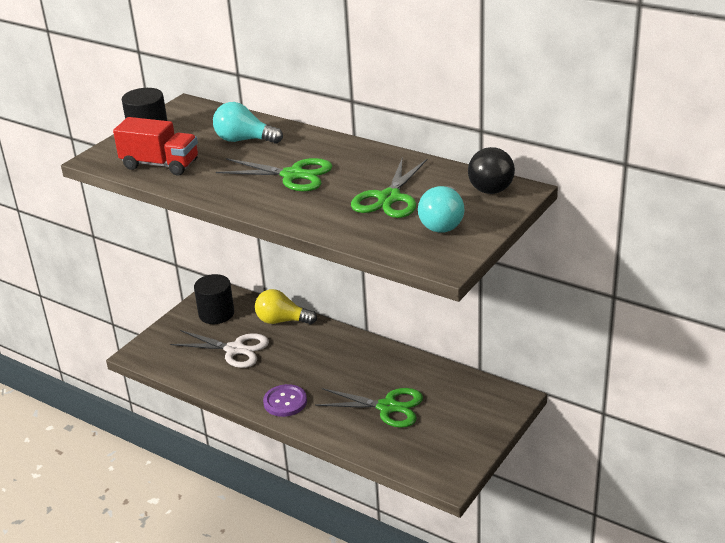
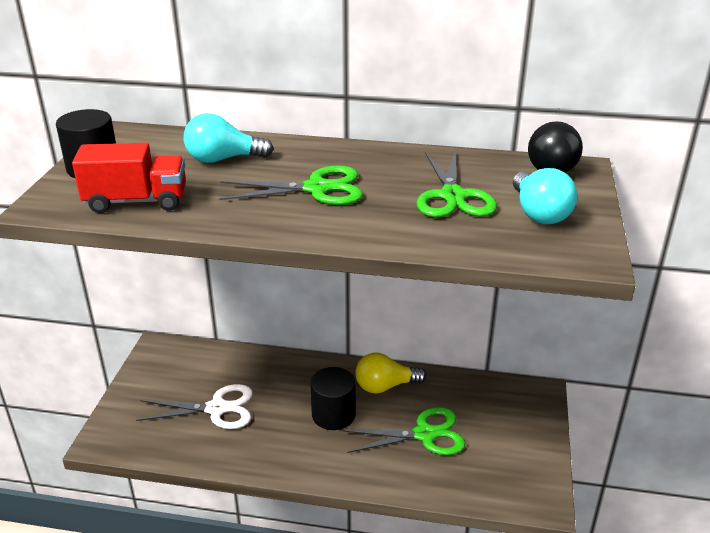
camera: 25 degrees left, 0 degrees up
black cylinder [194,274,234,324] -> black cylinder moved to [311,367,356,430]
yellow light bulb [255,289,317,324] -> yellow light bulb moved to [355,352,426,393]
purple button [263,384,307,417] -> none

